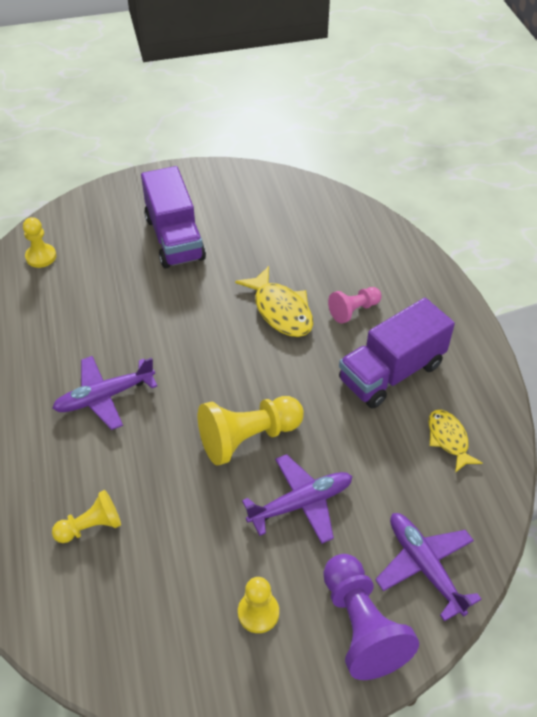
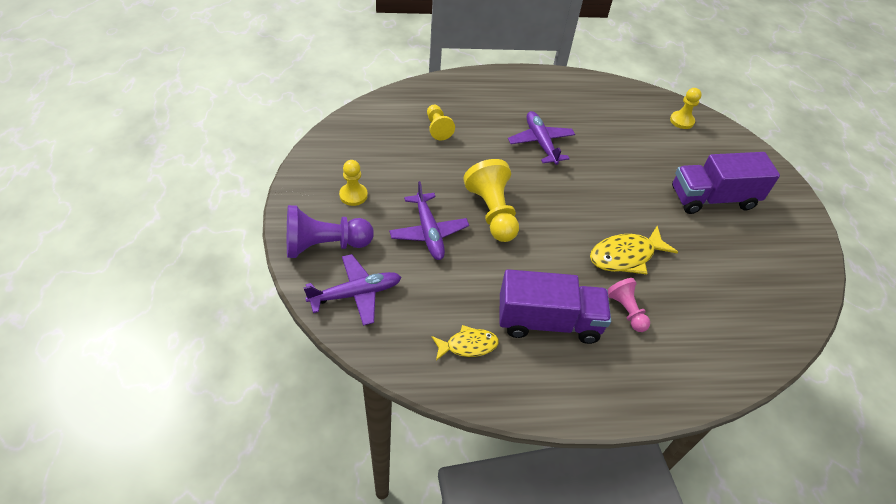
camera: 95 degrees right, 0 degrees up
purple truck [339,298,455,409] -> purple truck turned 120 degrees clockwise [500,269,611,344]

